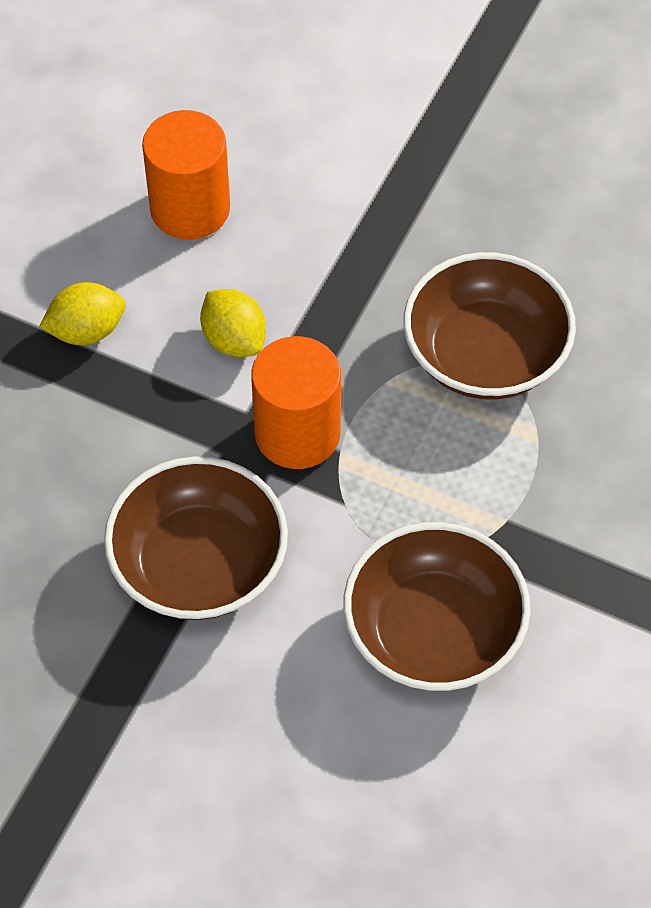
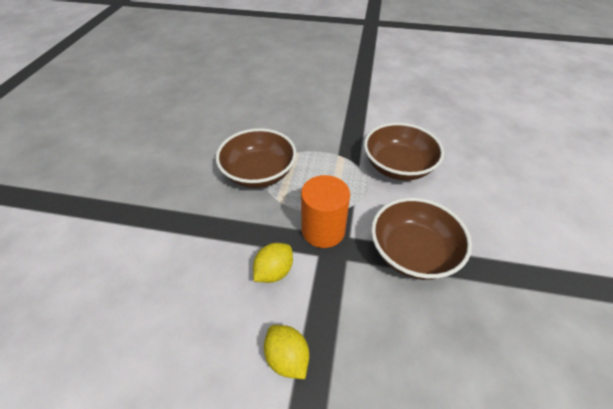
camera: 105 degrees left, 10 degrees down
orange cylinder [142,110,230,240] -> none

